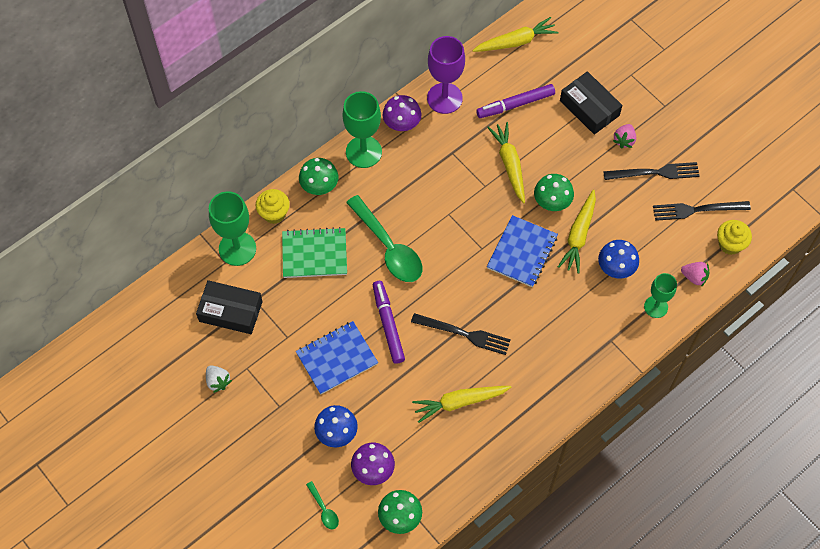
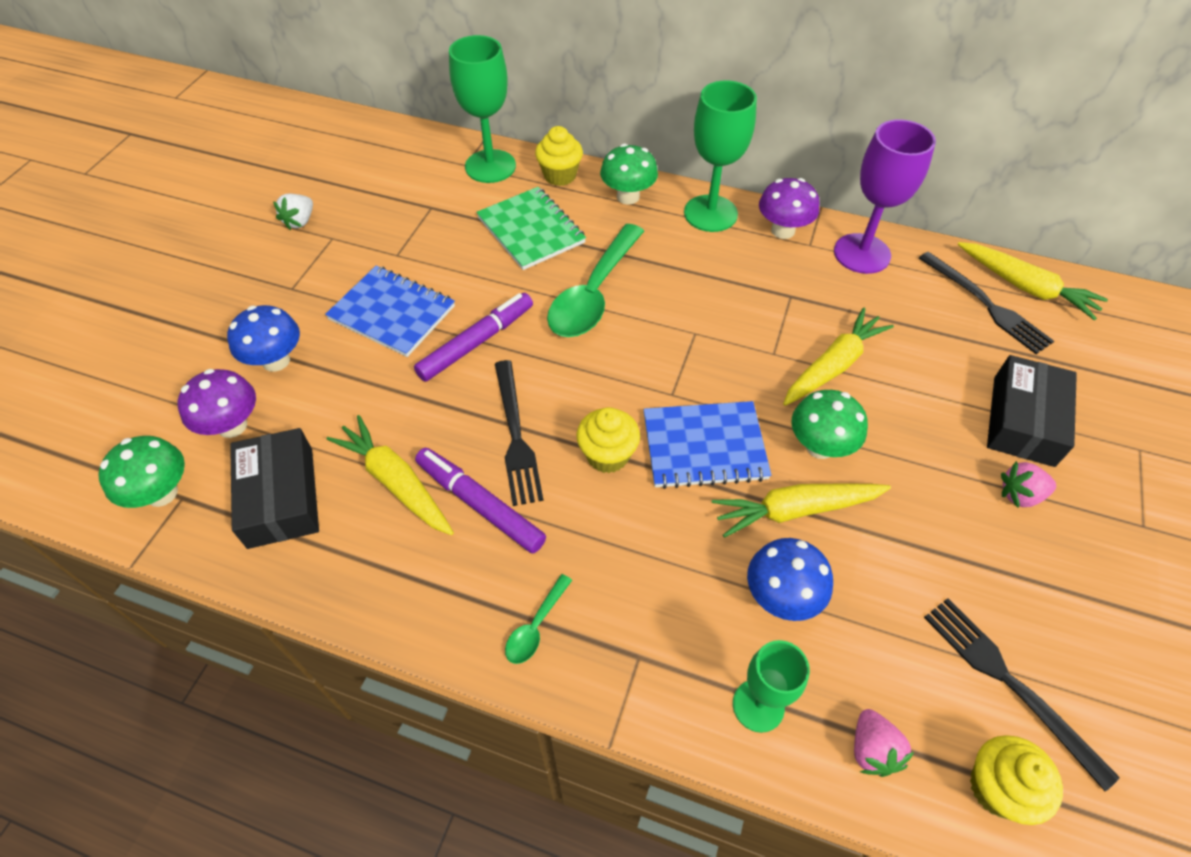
camera: 60 degrees right, 10 degrees down
black box [196,280,263,334] -> black box moved to [230,428,319,549]
green spoon [306,481,339,529] -> green spoon moved to [505,574,572,664]
purple marker [476,84,555,118] -> purple marker moved to [415,448,546,553]
black fork [603,162,700,180] -> black fork moved to [919,252,1054,354]
none -> yellow cupcake [577,407,640,473]

